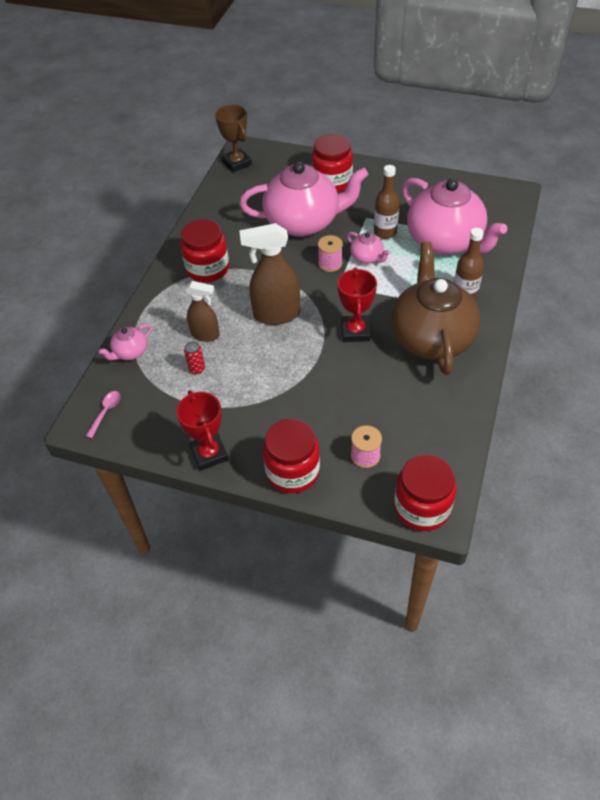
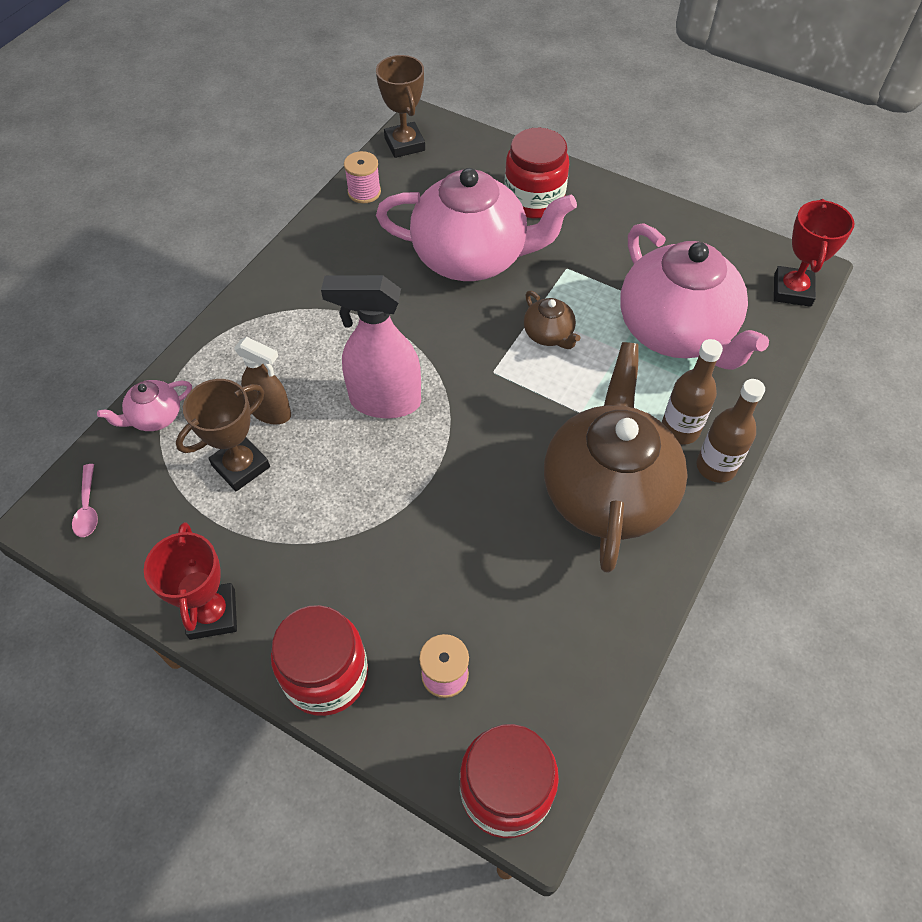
camera: 10 degrees right, 5 degrees up
pink spoon [86,391,121,438] -> pink spoon turned 135 degrees clockwise [72,464,98,537]
red jar [180,219,229,283] -> none
red can [184,341,205,374] -> brown trophy [176,379,270,491]
brown spray bottle [239,223,300,325] -> pink spray bottle [321,275,421,418]
pink spool [318,235,343,272] -> pink spool moved to [344,151,381,203]
red trophy [338,267,377,342] -> red trophy moved to [774,199,855,307]
pink teapot [347,232,391,264] -> brown teapot [524,291,580,349]
brown bottle [374,165,400,239] -> brown bottle moved to [697,379,765,483]

